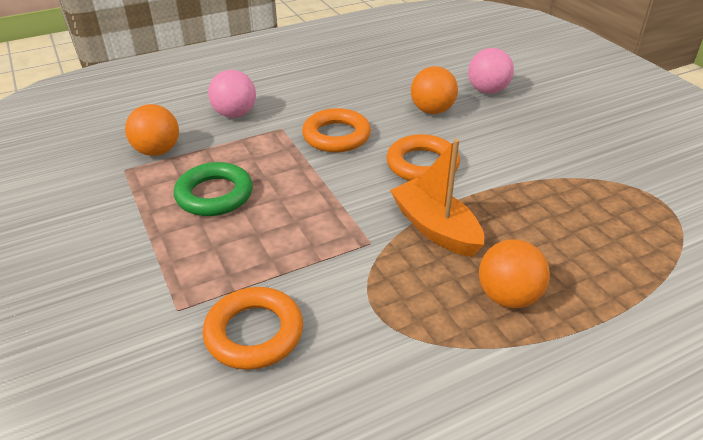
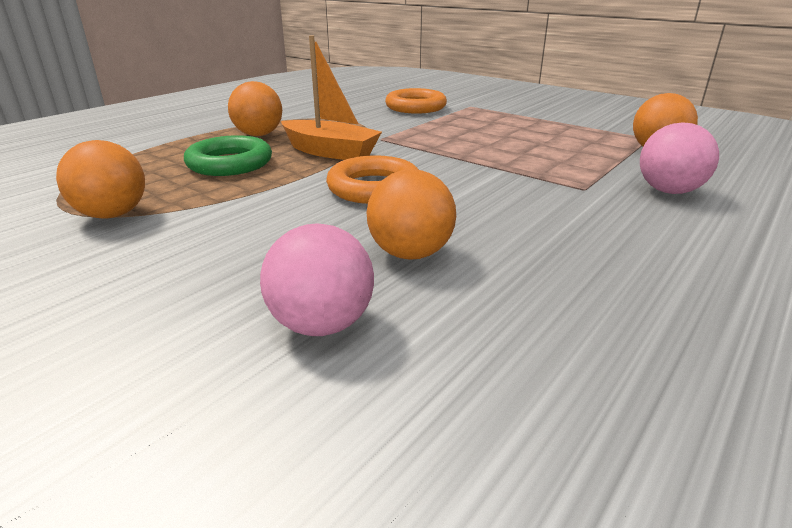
camera: 155 degrees right, 10 degrees down
green ring [174,162,253,216] -> green ring moved to [184,135,272,176]
orange ring [302,108,371,153] -> none
none -> orange ball [56,140,145,219]

